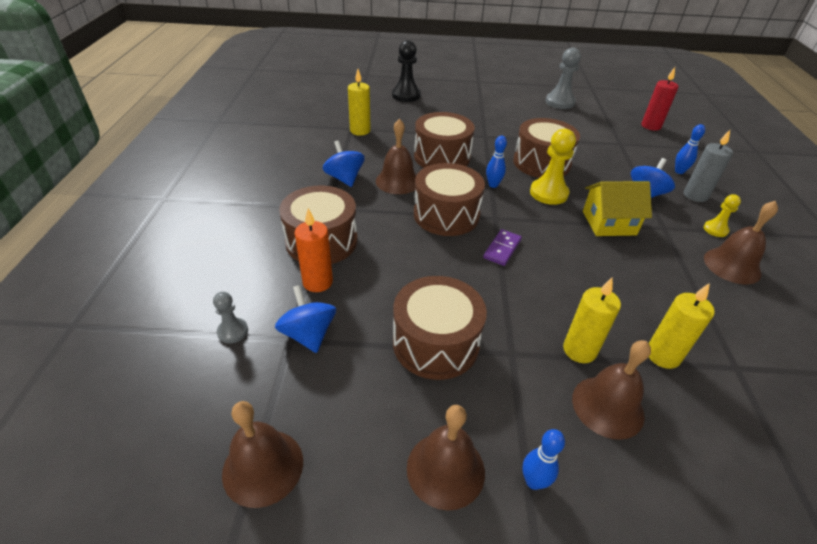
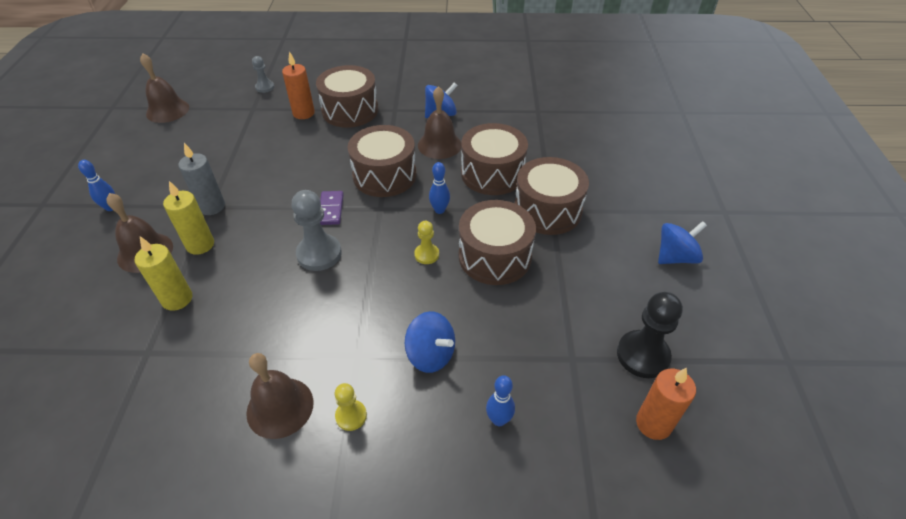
camera: 90 degrees right, 5 degrees up
blue spinning top [275,285,336,353] -> blue spinning top moved to [658,221,707,264]
yellow candle [348,69,371,136] -> none
black pawn [392,40,421,102] -> black pawn moved to [617,292,683,378]
brown drum [393,276,487,380] -> brown drum moved to [515,157,589,235]
brown bell [407,405,485,510] -> none
purple domino [483,229,522,266] -> purple domino turned 60 degrees clockwise [320,191,344,225]
yellow pawn [530,129,576,205] -> yellow pawn [414,221,439,264], size x0.56
grey pawn [546,48,581,109] -> grey pawn moved to [291,190,342,271]
yellow house [583,181,652,236] -> none
red candle [642,67,679,131] -> orange candle [636,368,696,440]
grey candle [684,130,733,202] -> grey candle moved to [178,143,225,215]

